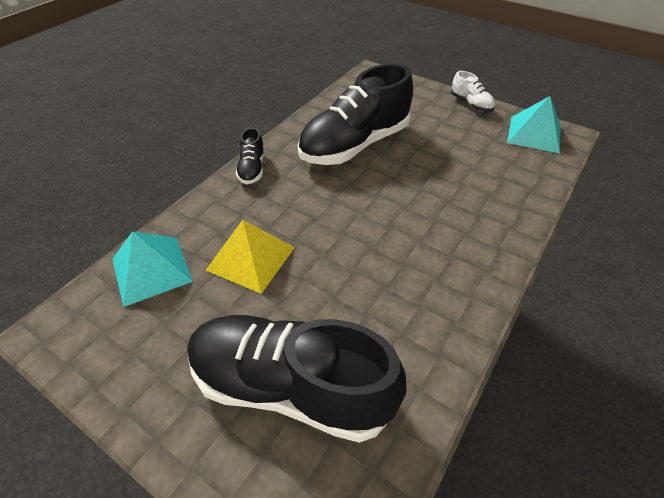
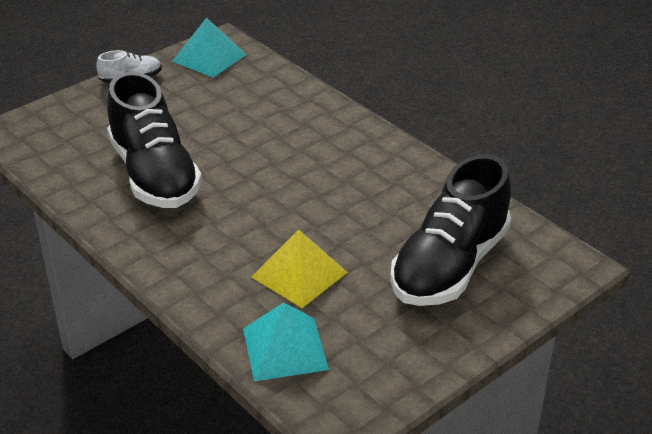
camera: 75 degrees left, 10 degrees down
black shoe [236,128,265,184] -> none

